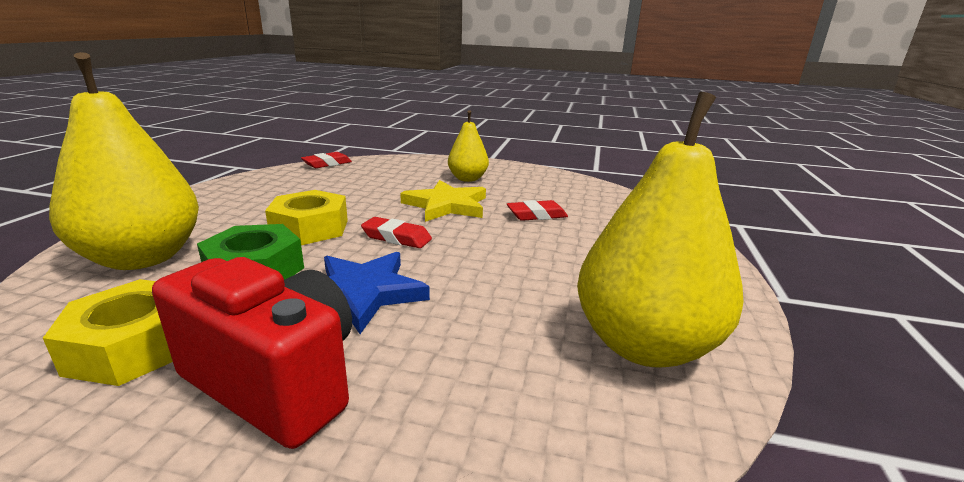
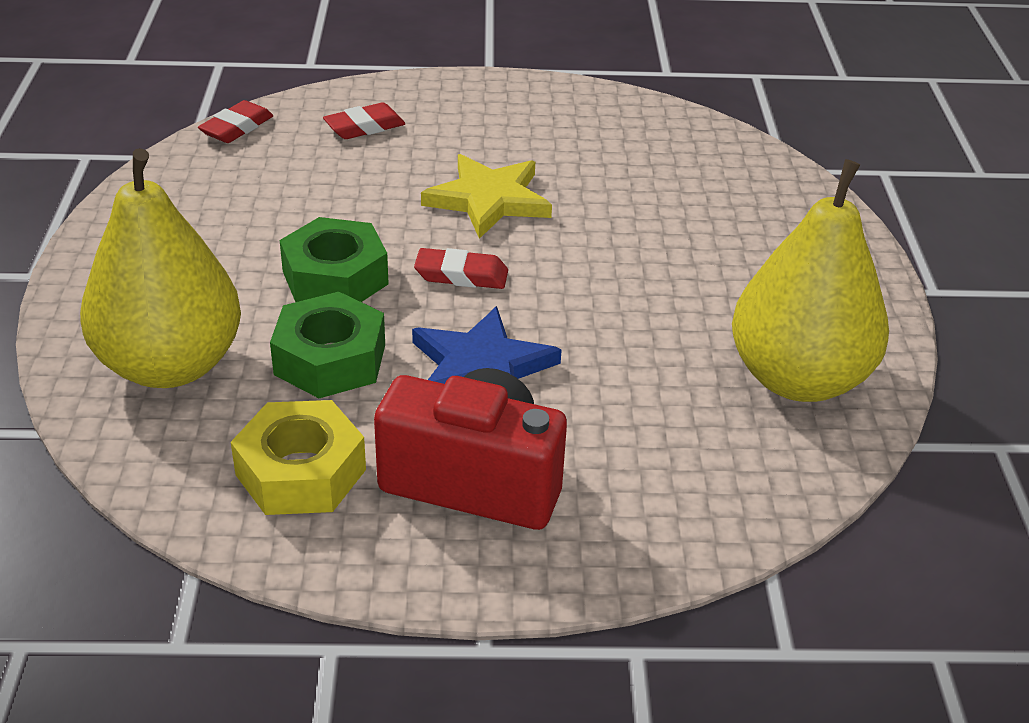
camera: 15 degrees left, 15 degrees up
yellow nut [265,190,348,245] -> green nut [280,217,389,302]
yellow pear [448,110,489,182] -> none
red eraser [507,200,568,221] -> red eraser moved to [323,103,405,139]

